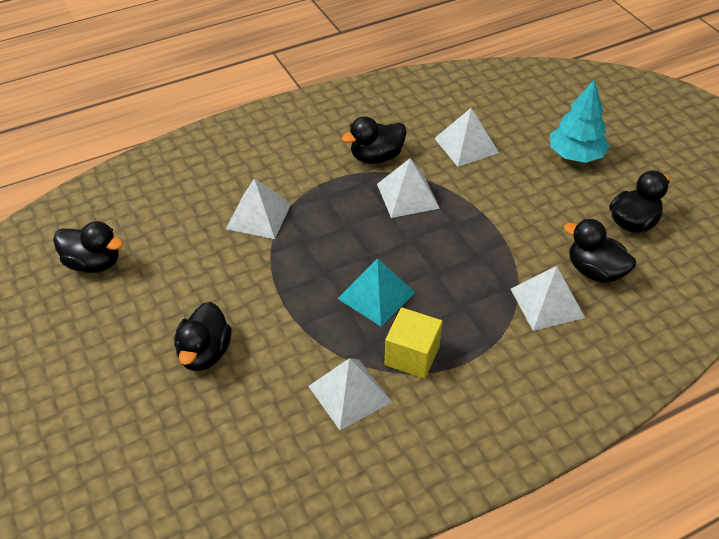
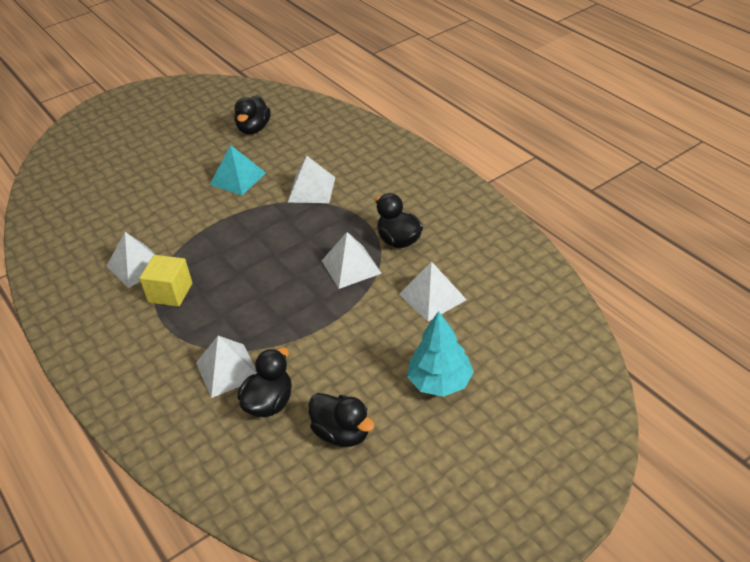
camera: 85 degrees right, 5 degrees down
black duck [174,302,231,371] -> none
turquoise pyramid [337,258,415,326] -> turquoise pyramid moved to [210,145,266,195]

